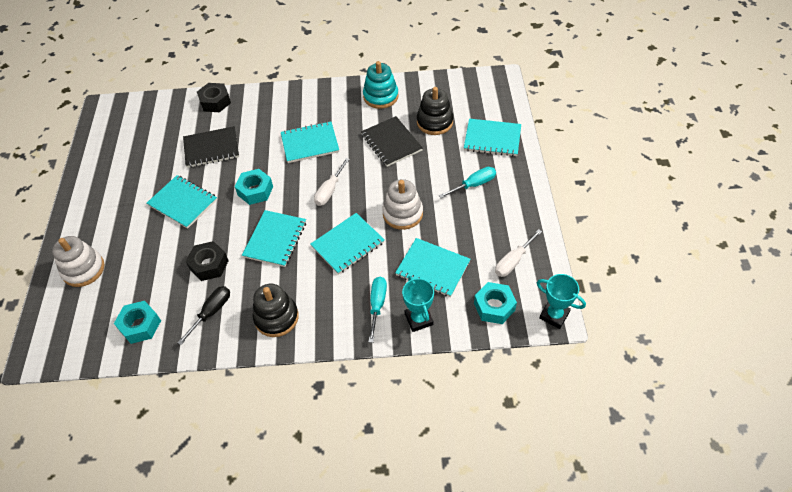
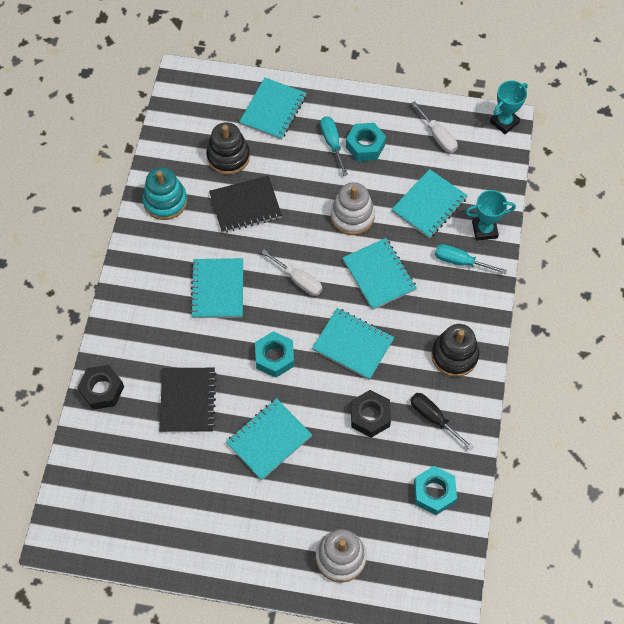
camera: 80 degrees left, 10 degrees up
turquoise nut [474,282,517,324] -> turquoise nut moved to [346,123,386,161]

